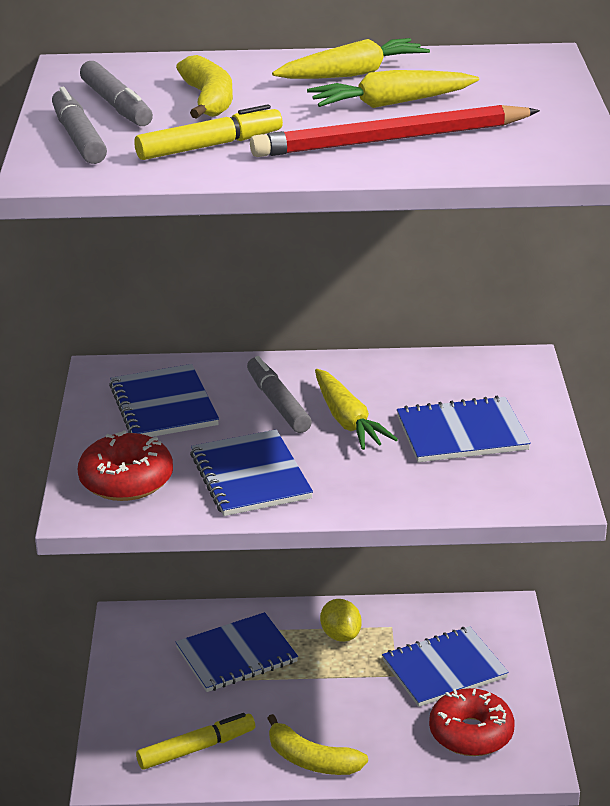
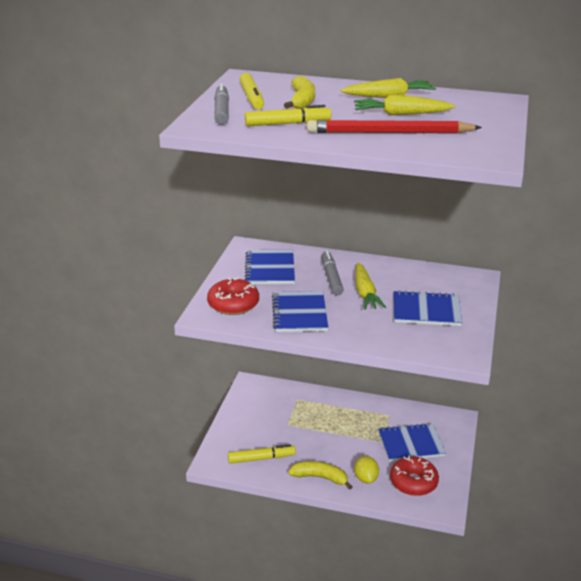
camera: 15 degrees right, 0 degrees up
grey marker [80,61,153,126] -> yellow marker [240,73,264,110]
blue notebook [176,612,298,692] -> none
yellow banana [267,714,368,775] -> yellow banana turned 150 degrees clockwise [288,461,353,489]
yellow lemon [320,599,362,642] -> yellow lemon moved to [354,456,379,484]

